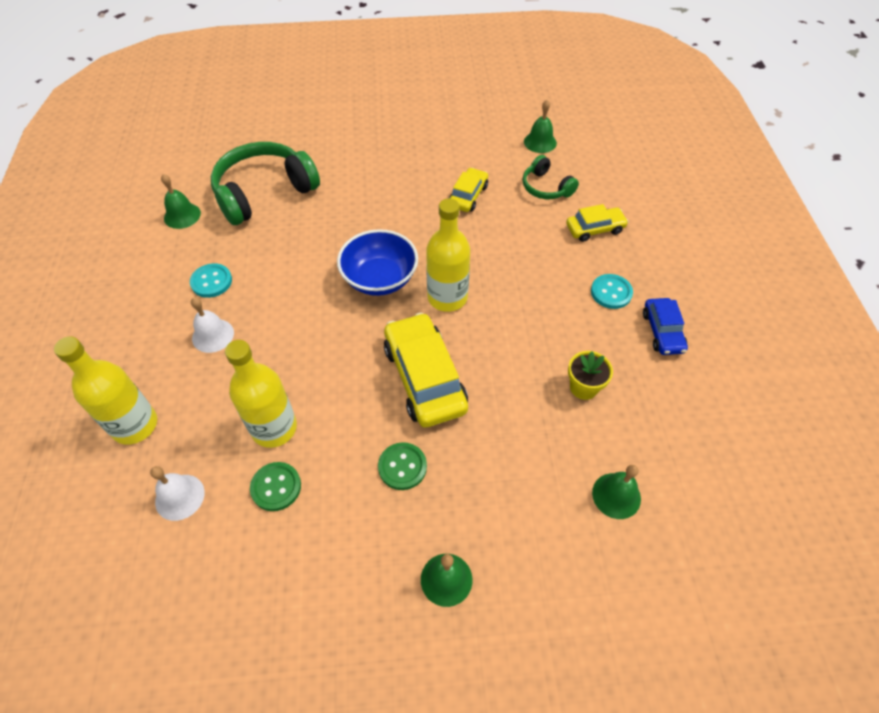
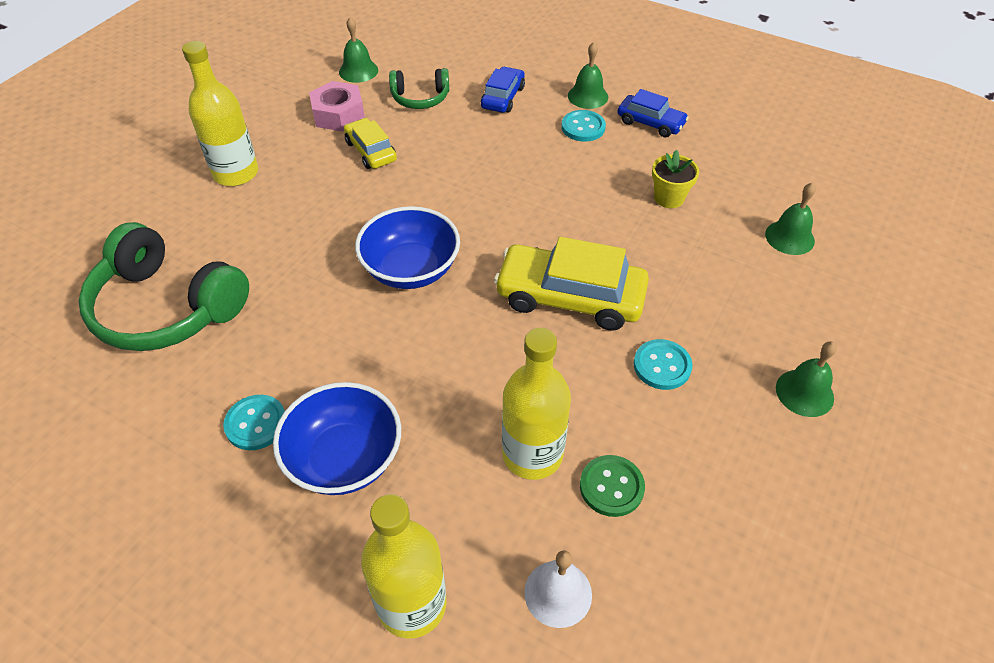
camera: 55 degrees left, 5 degrees down
green bell [161,174,201,229] -> green bell moved to [568,42,608,109]
white bell [191,297,234,353] -> blue bowl [273,382,401,495]
green headphones [211,142,320,225] -> green headphones turned 60 degrees counterclockwise [78,222,249,351]
green button [378,442,427,490] -> turquoise button [633,339,692,390]
yellow bottle [426,198,470,312] -> yellow bottle moved to [182,41,258,186]
yellow car [566,204,628,242] -> blue car [481,67,525,113]
none -> pink nut [309,81,365,132]

